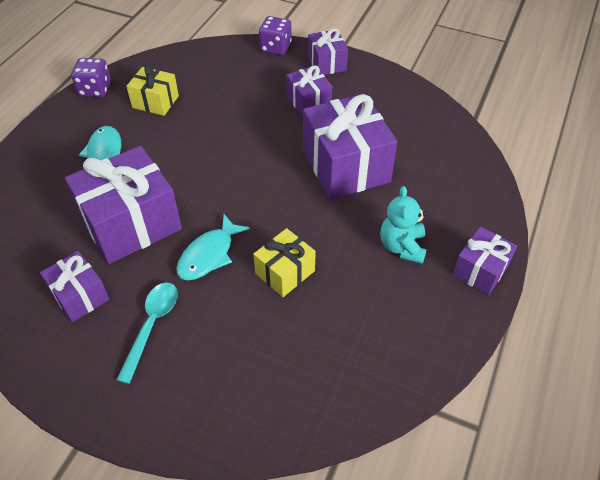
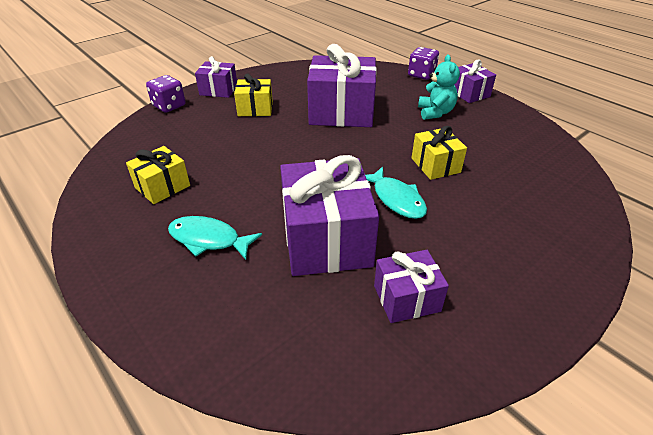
camera: 65 degrees left, 10 degrees down
purple dice [71,58,111,97] -> purple dice moved to [408,47,439,80]
turquoise spoon [116,283,178,384] -> none
purple gift [286,65,332,117] -> yellow gift [234,74,273,116]
turquoise teddy bear [380,186,427,264] -> turquoise teddy bear turned 120 degrees counterclockwise [418,55,460,120]

